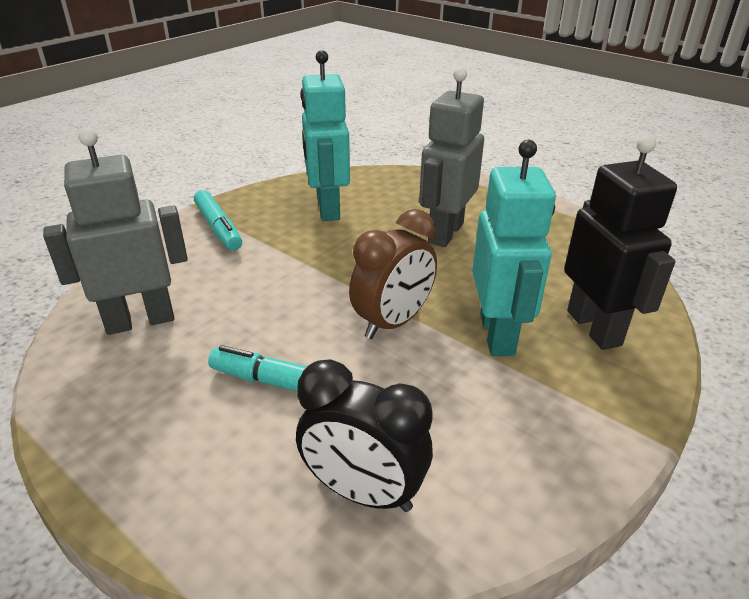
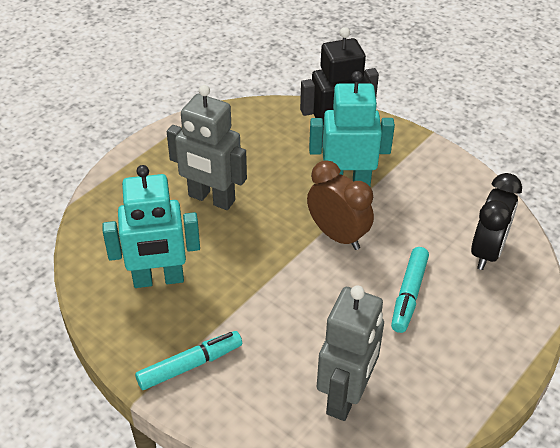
camera: 90 degrees left, 10 degrees up
grey robot [43,128,188,335] -> grey robot turned 135 degrees counterclockwise [317,286,384,421]

